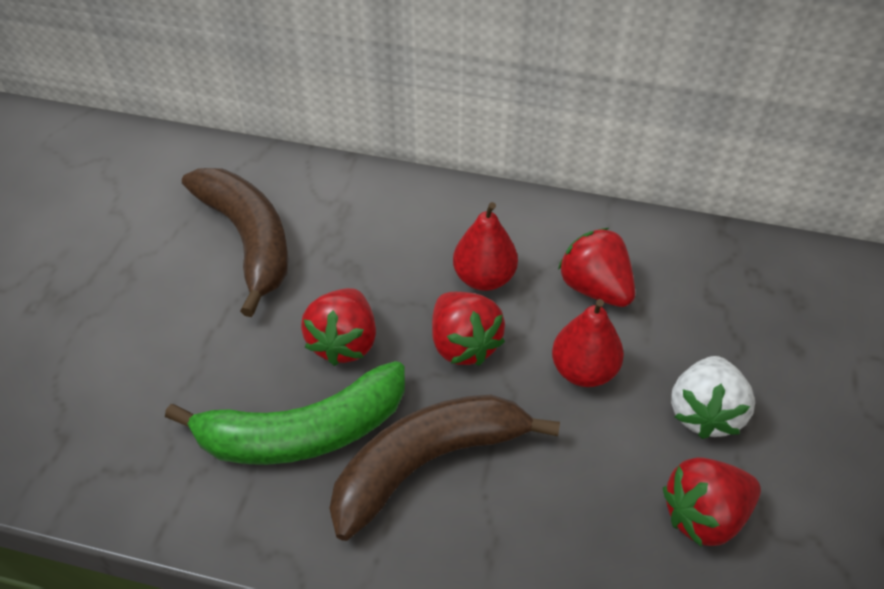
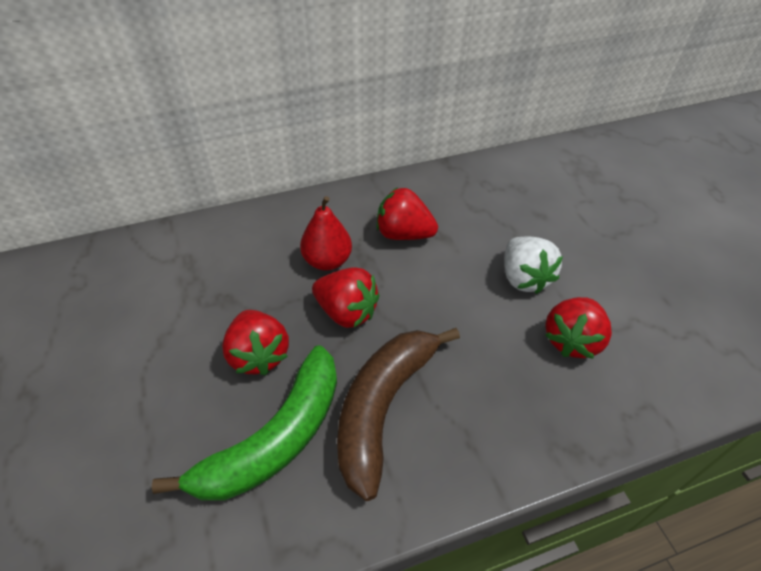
camera: 35 degrees left, 0 degrees up
brown banana [182,168,288,317] -> none
red pear [552,299,624,387] -> none

